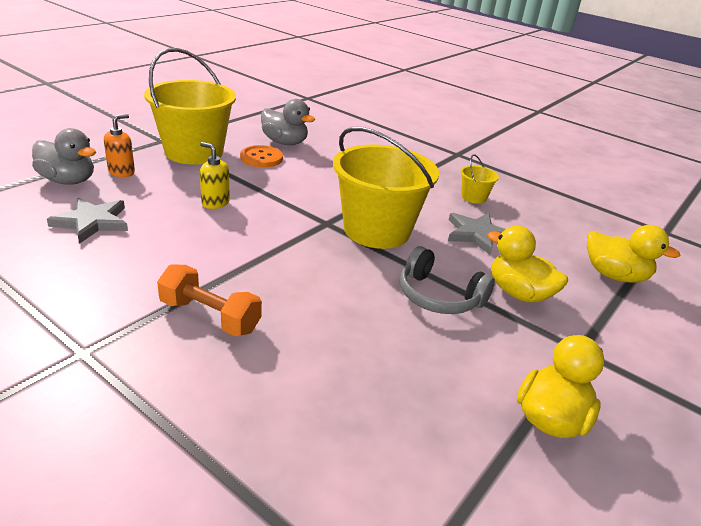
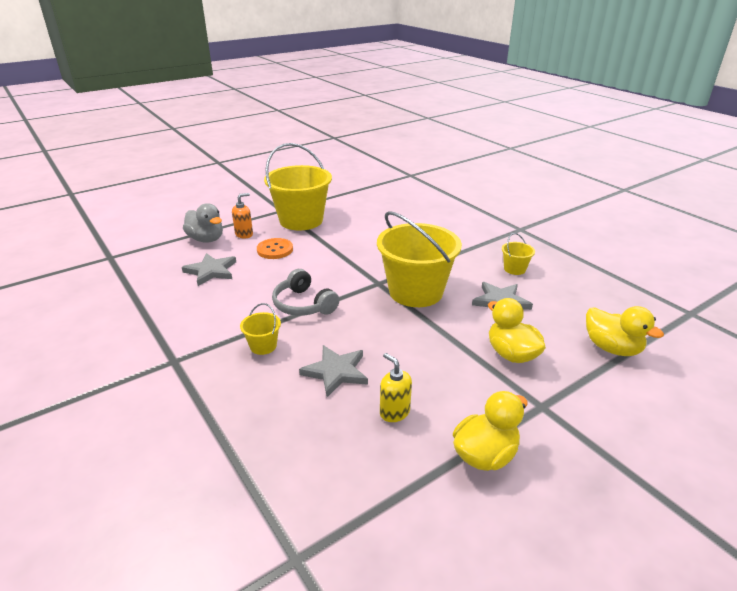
camera: 20 degrees right, 0 degrees up
orange dumbbell [157,264,262,336] -> yellow bucket [240,303,281,355]
yellow soap dispenser [200,142,230,209] -> yellow soap dispenser moved to [380,353,412,422]
orange button [240,145,283,167] -> orange button moved to [257,238,293,259]
grey duck [261,99,315,145] -> none
grey headphones [400,246,495,314] -> grey headphones moved to [272,269,339,316]
none -> grey star [299,345,368,397]

